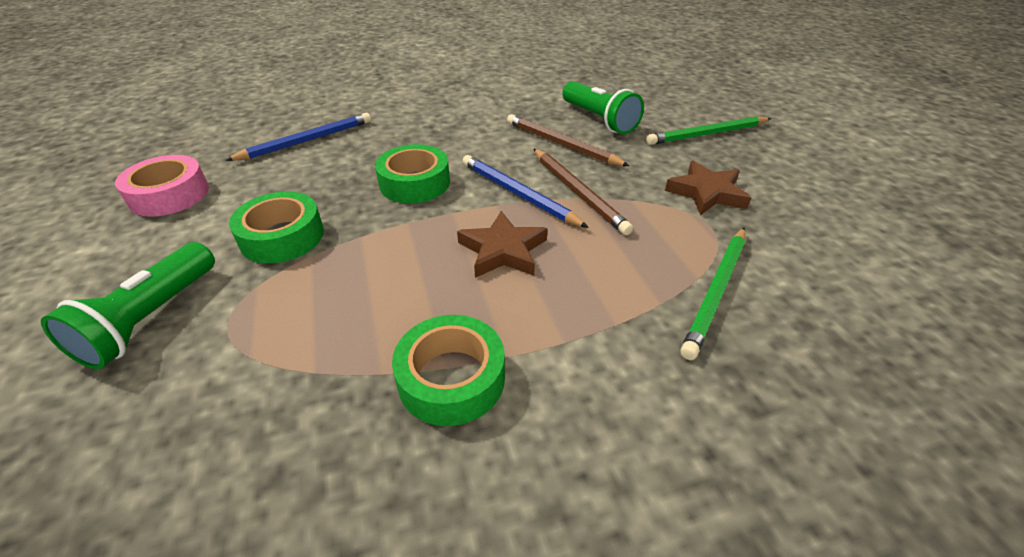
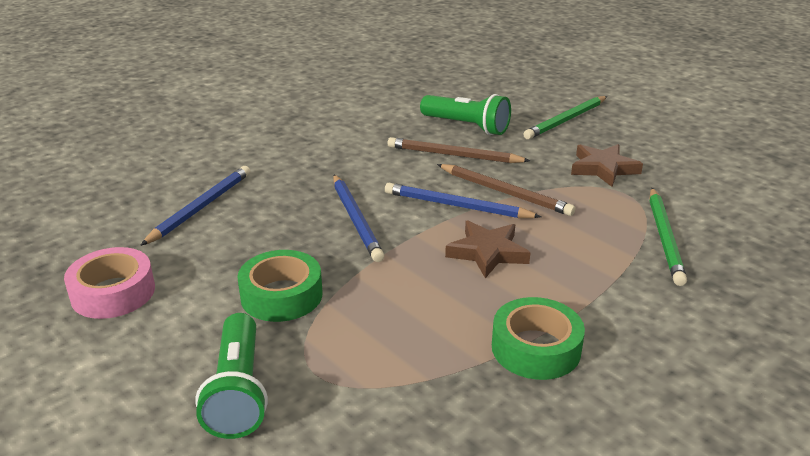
camera: 25 degrees left, 10 degrees down
green tape [375,144,450,203] -> blue pencil [333,175,384,262]

